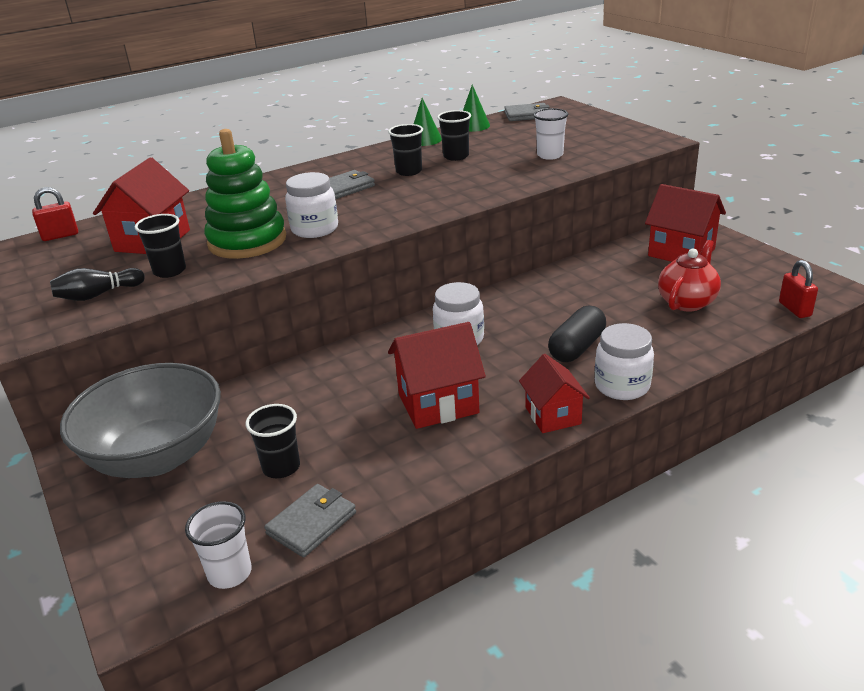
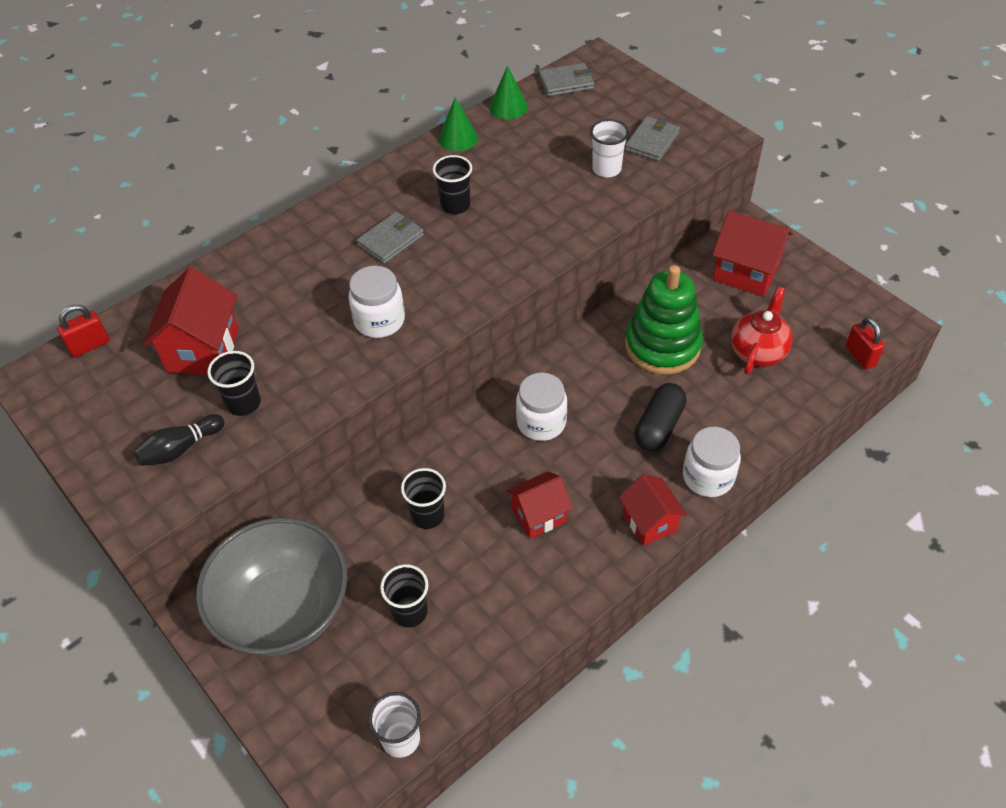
camera: 10 degrees left, 20 degrees up
green stacking toy [204,129,286,259] -> green stacking toy moved to [625,265,703,374]
grey wallet [264,484,356,558] -> grey wallet moved to [625,116,680,162]
red house [388,322,486,429] -> red house [506,471,573,539], size x0.66
black cup [437,110,471,161] -> black cup moved to [401,468,446,529]

